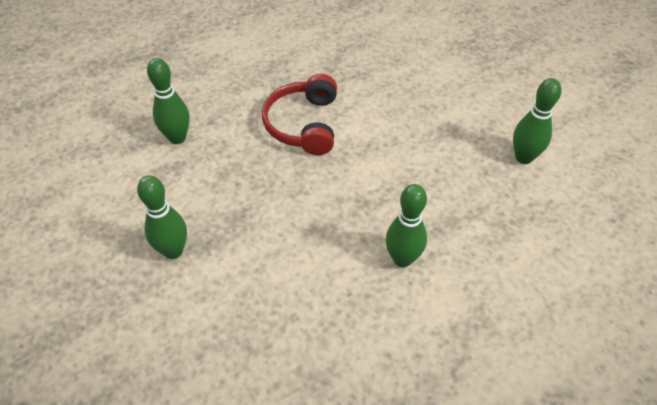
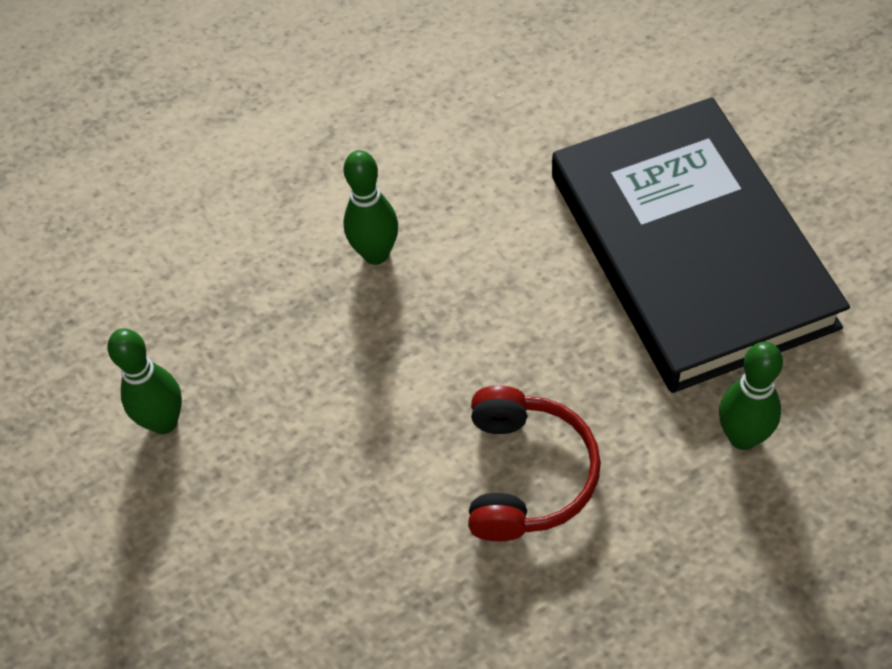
camera: 175 degrees left, 5 degrees up
green bowling pin [137,175,187,259] -> black book [552,97,850,393]

